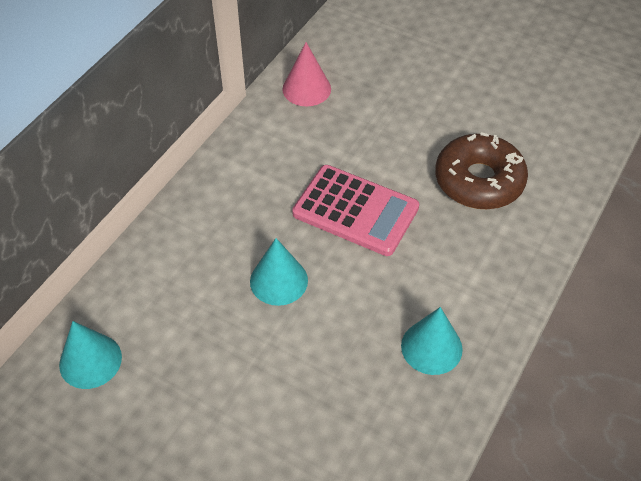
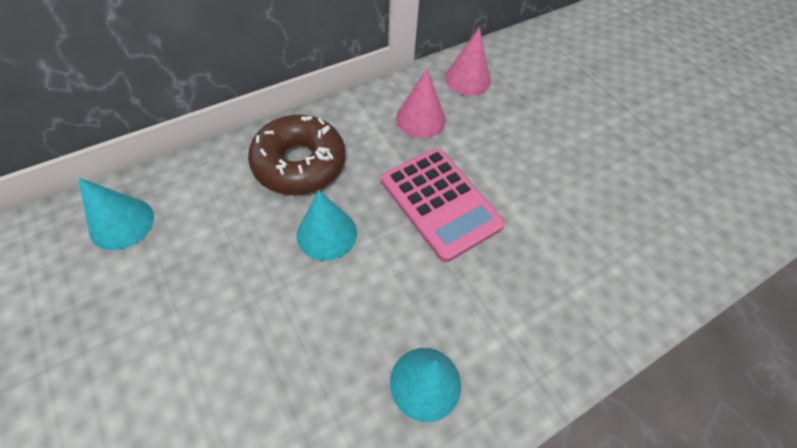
camera: 25 degrees right, 5 degrees up
brown donut [435,132,528,209] -> brown donut moved to [248,115,346,195]
none -> pink cone [396,68,446,138]

